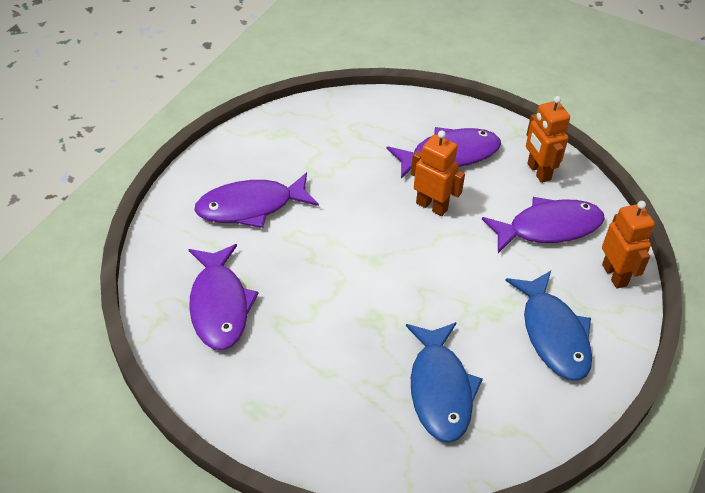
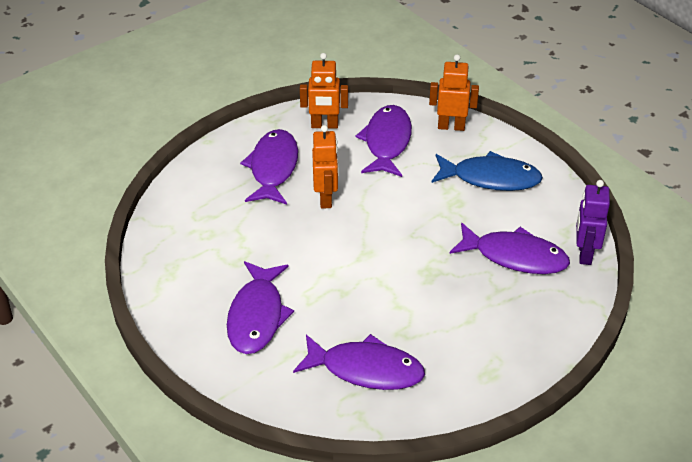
camera: 65 degrees left, 5 degrees down
blue fish [406,322,483,443] -> purple fish [449,223,570,274]
orange robot [411,131,465,216] -> orange robot turned 120 degrees clockwise [312,125,339,208]
none -> purple robot [576,180,610,265]

